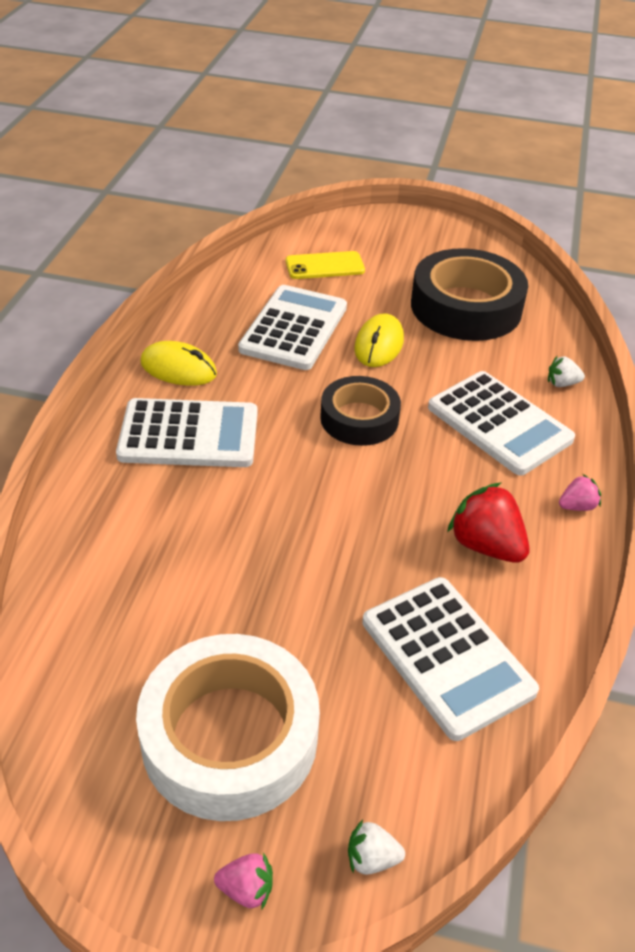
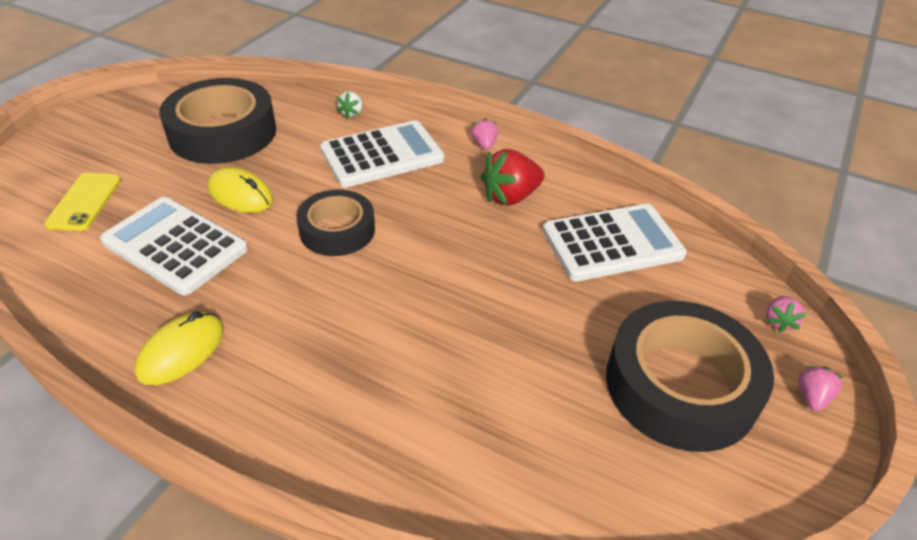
camera: 75 degrees left, 0 degrees up
white calculator [116,398,257,467] -> none
white tape [136,634,320,821] -> black tape [606,301,774,452]
white strawberry [348,820,405,875] -> pink strawberry [766,296,806,333]

